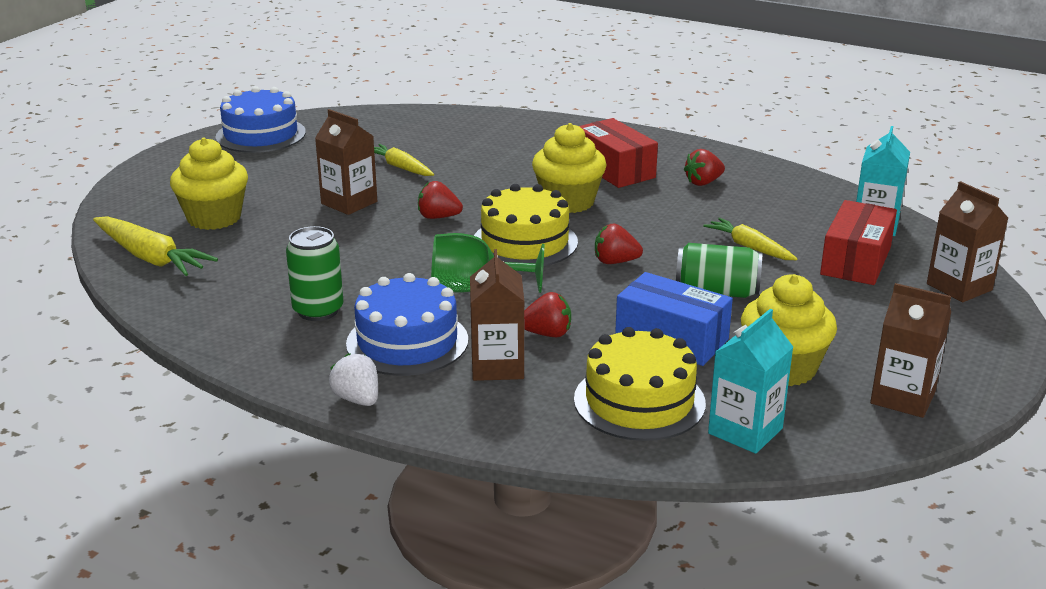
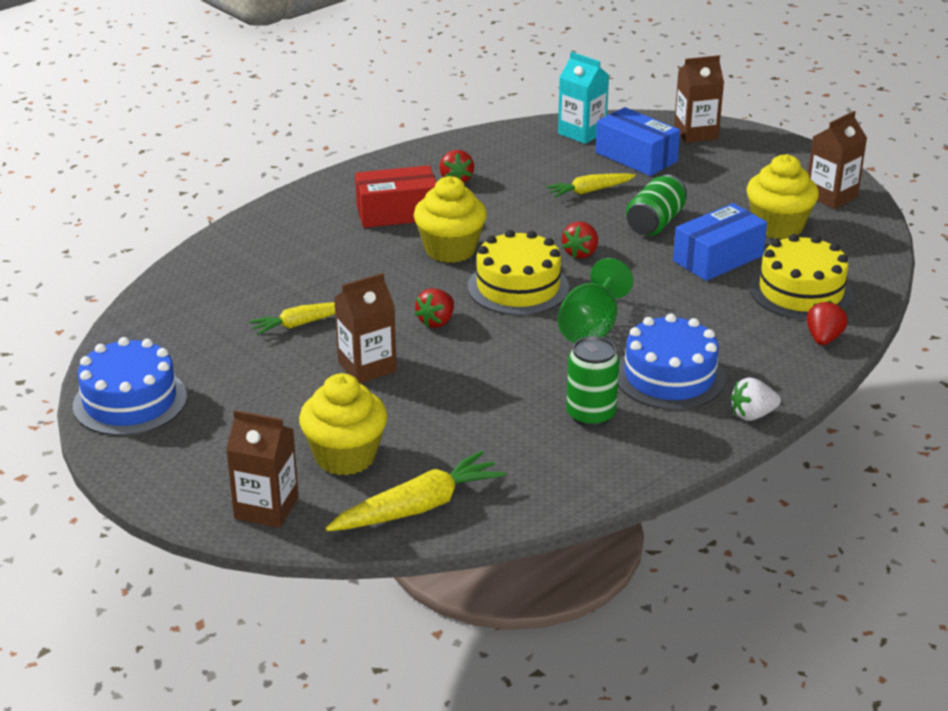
camera: 70 degrees left, 5 degrees up
brown carton [470,249,524,381] -> brown carton moved to [226,410,299,528]
red strawberry [524,292,571,337] -> red strawberry moved to [807,301,848,345]
turquoise carton [708,309,793,454] -> none
red box [820,200,897,285] -> blue box [595,107,680,176]

